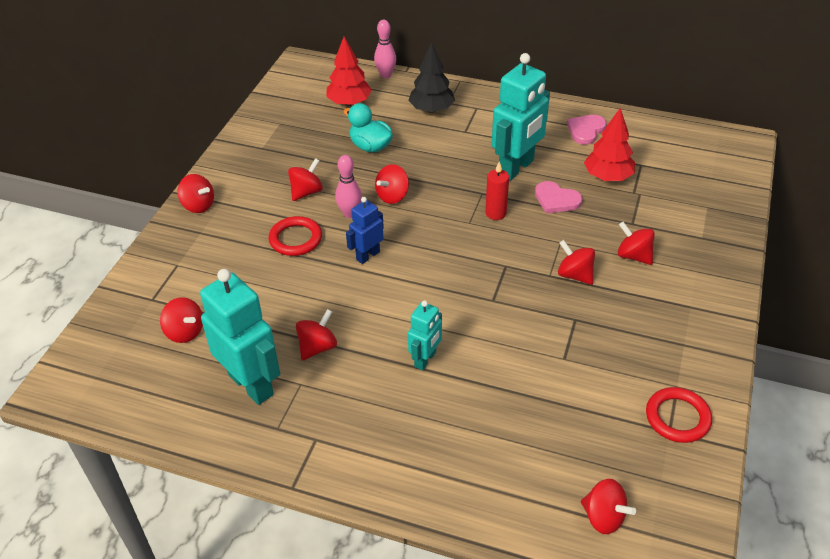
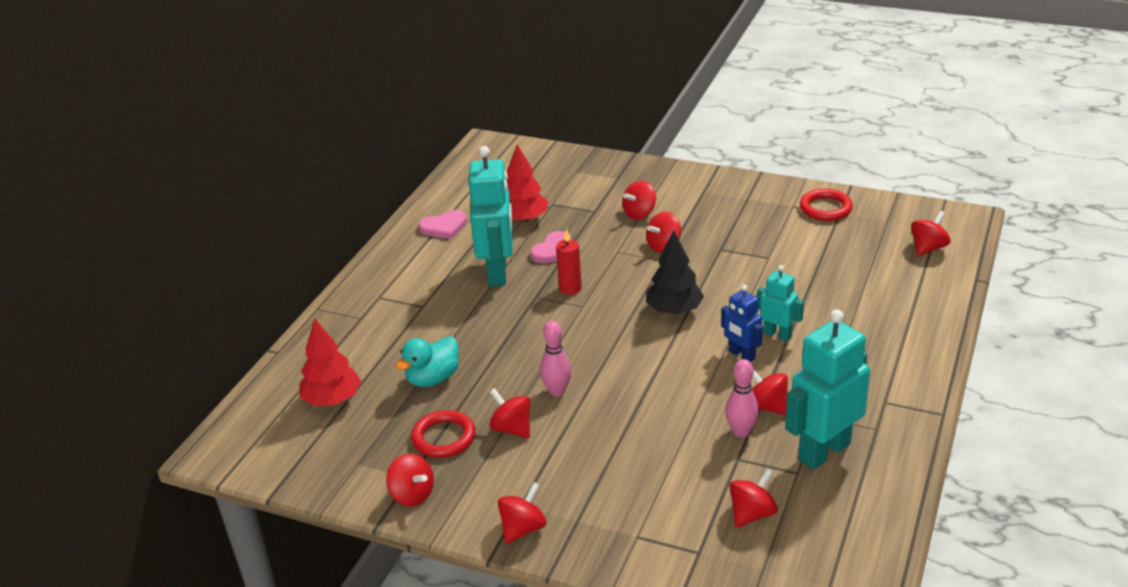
camera: 85 degrees left, 10 degrees down
red ring [269,216,322,256] -> red ring moved to [411,410,476,458]
blue robot [346,197,384,264] -> blue robot moved to [721,285,763,362]
pink bowling pin [374,20,396,78] -> pink bowling pin moved to [725,359,759,437]
red spinning top [375,164,409,204] -> red spinning top moved to [386,453,434,506]
black tree [408,42,455,113] -> black tree moved to [646,230,704,315]
turquoise robot [492,53,550,181] -> turquoise robot turned 45 degrees clockwise [469,146,513,286]
pink heart [567,115,606,145] -> pink heart turned 60 degrees counterclockwise [419,210,467,239]

